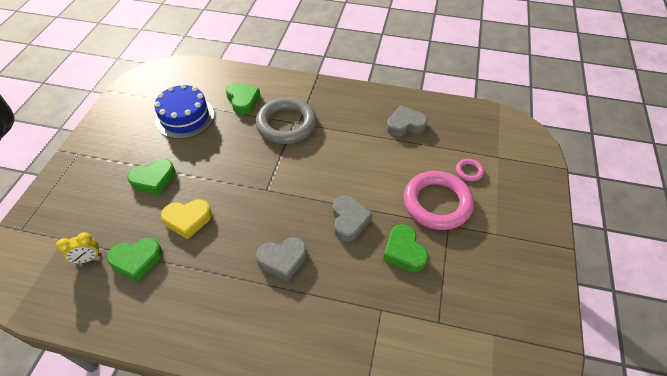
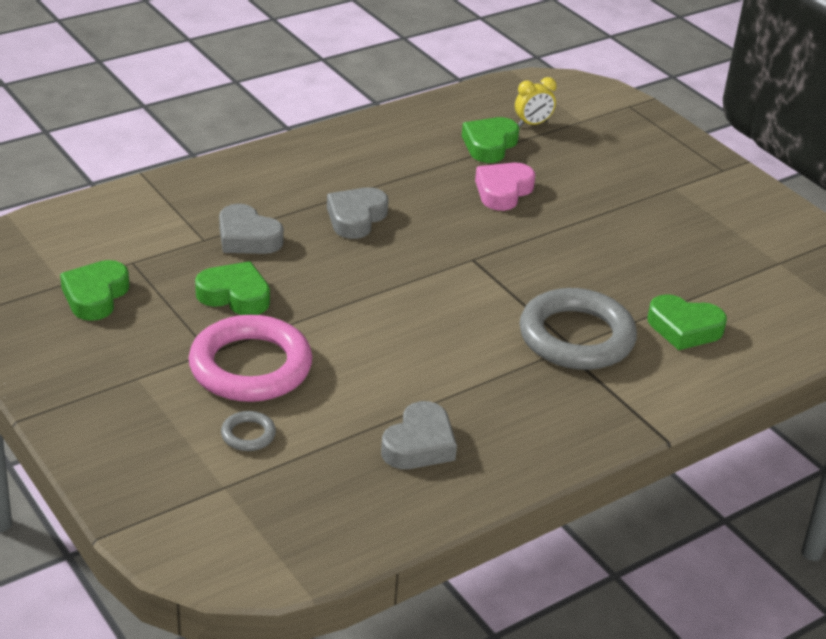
camera: 130 degrees right, 15 degrees down
yellow clock [56,232,101,263] -> yellow clock turned 135 degrees counterclockwise [515,77,557,127]
green heart [127,159,175,195] -> green heart moved to [60,260,130,321]
blue cake [154,84,214,139] -> none
yellow heart [161,199,212,239] -> pink heart [475,163,535,211]
grey heart [333,196,373,241] -> grey heart moved to [219,204,284,254]
pink ring [456,159,484,181] -> grey ring [221,411,276,451]

